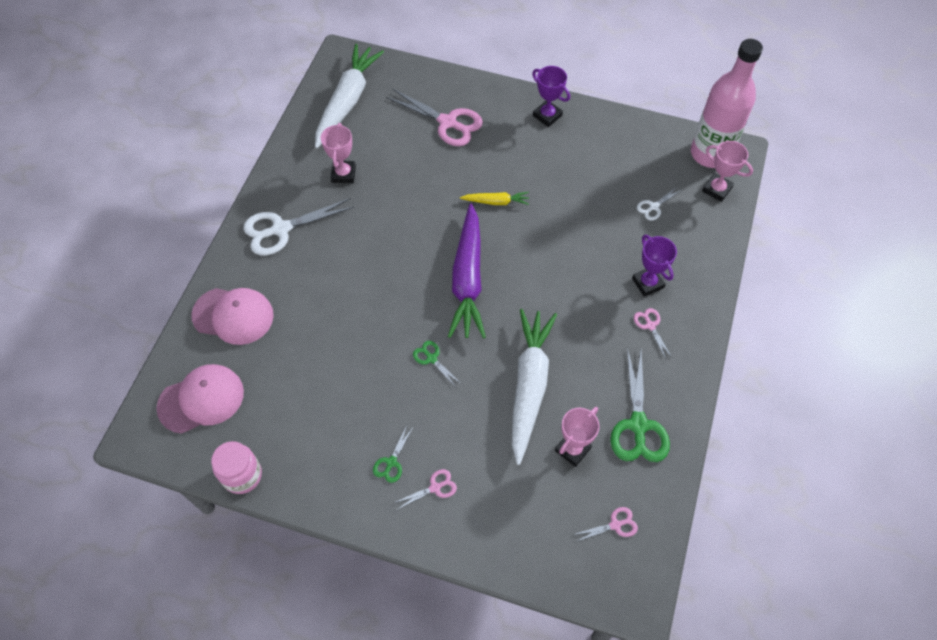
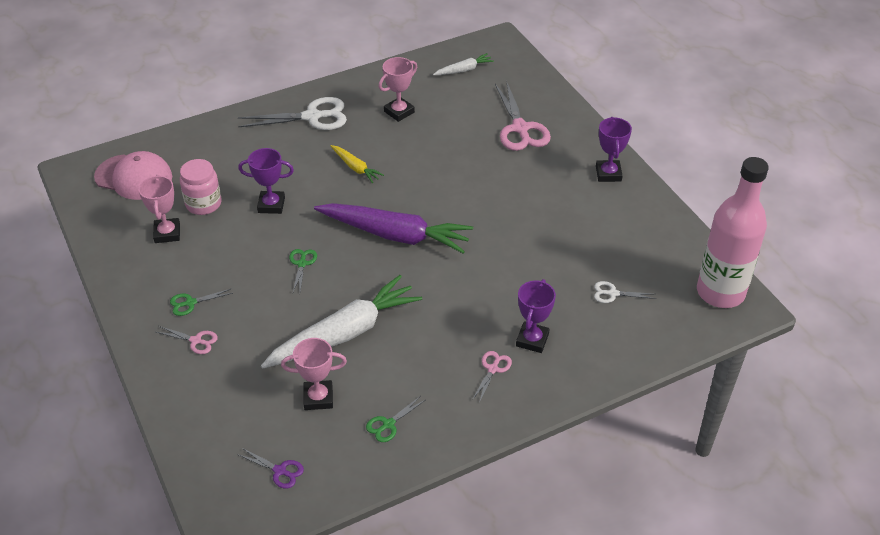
camera: 45 degrees right, 15 degrees down
pink cap [191,288,274,345] -> none
pink jar [211,441,262,494] -> pink jar moved to [180,159,221,215]
white scissors [243,198,354,256] -> white scissors turned 150 degrees clockwise [238,97,347,130]
white carrot [315,44,384,149] -> white carrot [433,53,494,75], size x0.47
purple carrot [448,203,486,339] -> purple carrot turned 120 degrees counterclockwise [314,203,473,253]
yellow carrot [460,192,529,205] -> yellow carrot moved to [331,145,384,183]
pink scissors [573,507,638,542] -> purple scissors [237,448,304,489]
green scissors [610,348,670,462] -> green scissors [366,397,425,442], size x0.49
pink trophy [702,141,753,202] -> pink trophy moved to [138,175,180,243]
none -> purple trophy [238,148,294,214]

